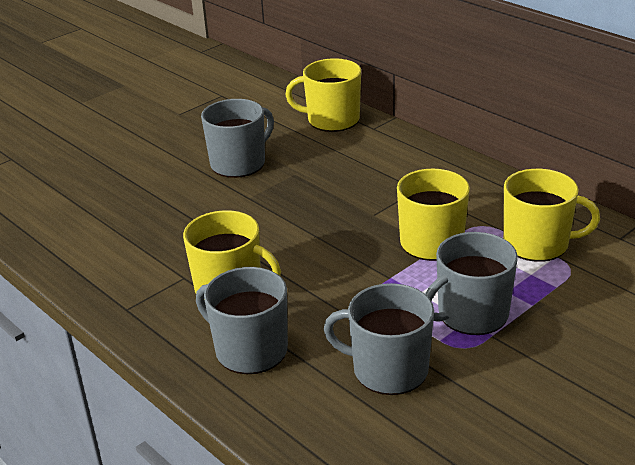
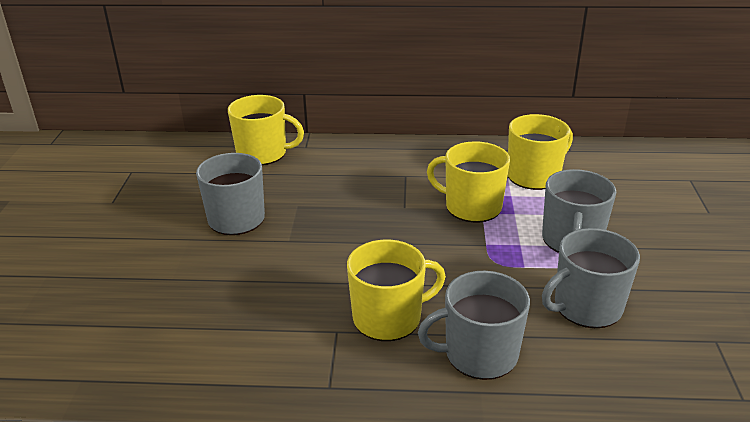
camera: 45 degrees left, 0 degrees up
yellow mug [285,58,361,132] -> yellow mug turned 135 degrees counterclockwise [228,95,304,165]

